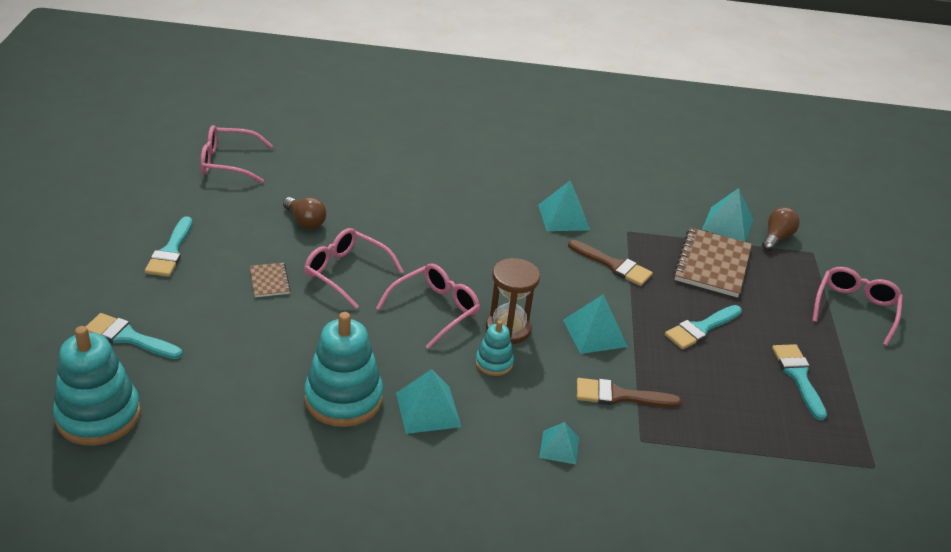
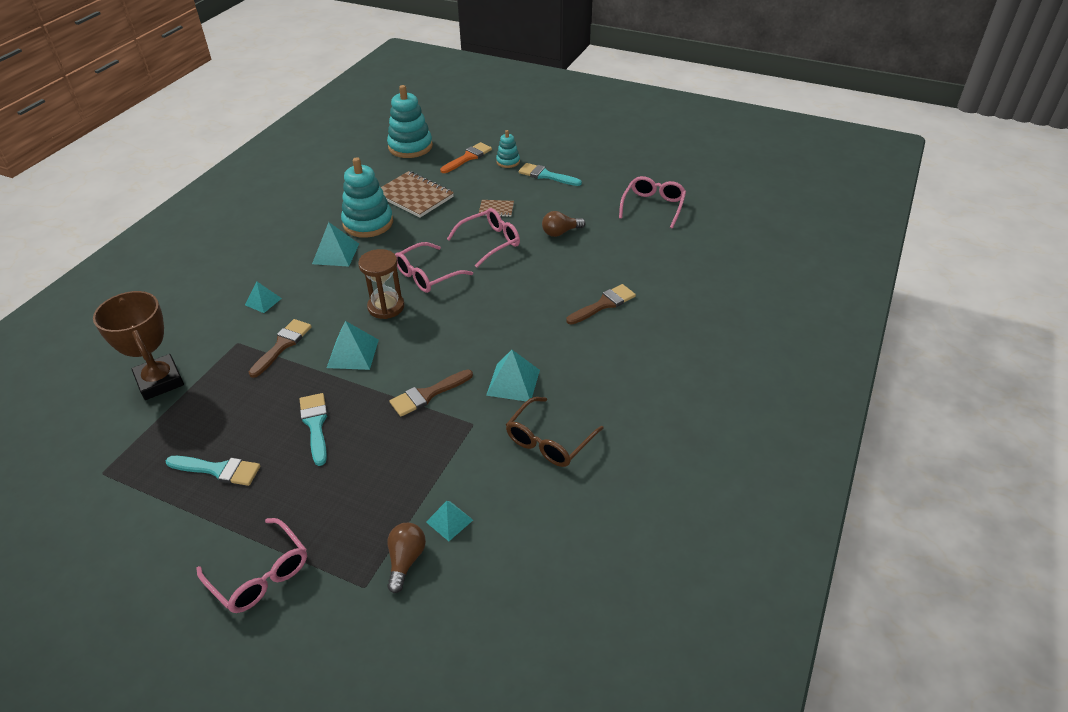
camera: 115 degrees right, 5 degrees up
turquoise brush [86,313,182,359] -> orange brush [440,142,492,173]
pink glasses [376,263,480,349] -> pink glasses turned 75 degrees clockwise [395,242,473,293]
turquoise stacking toy [475,320,514,376] -> turquoise stacking toy moved to [496,130,520,168]
brown notebook [673,228,752,298] -> brown notebook moved to [381,171,454,218]
turquoise pyramid [702,188,753,242] -> turquoise pyramid [426,501,473,541], size x0.64
brown light bulb [762,207,800,251] -> brown light bulb turned 135 degrees counterclockwise [387,523,426,593]
none -> brown trophy [93,291,184,400]
none -> brown glasses [506,397,604,467]
none -> brown brush [566,284,636,325]

